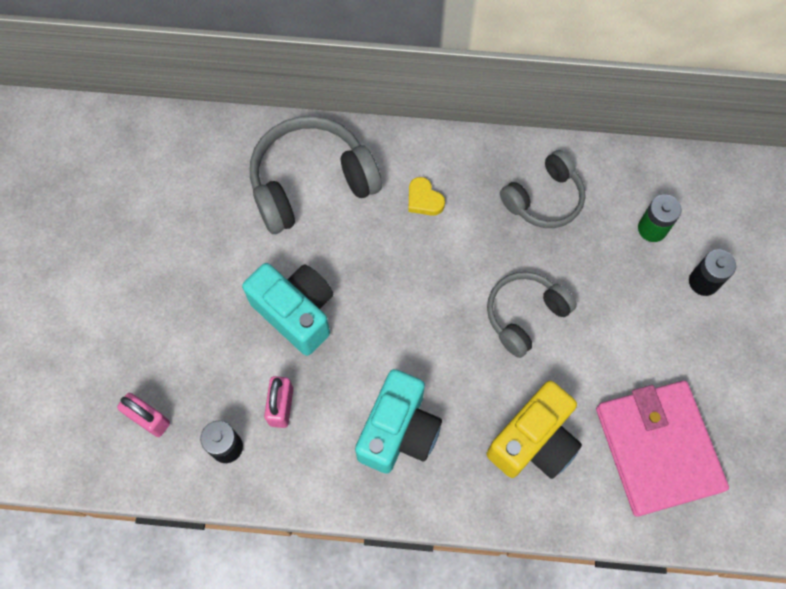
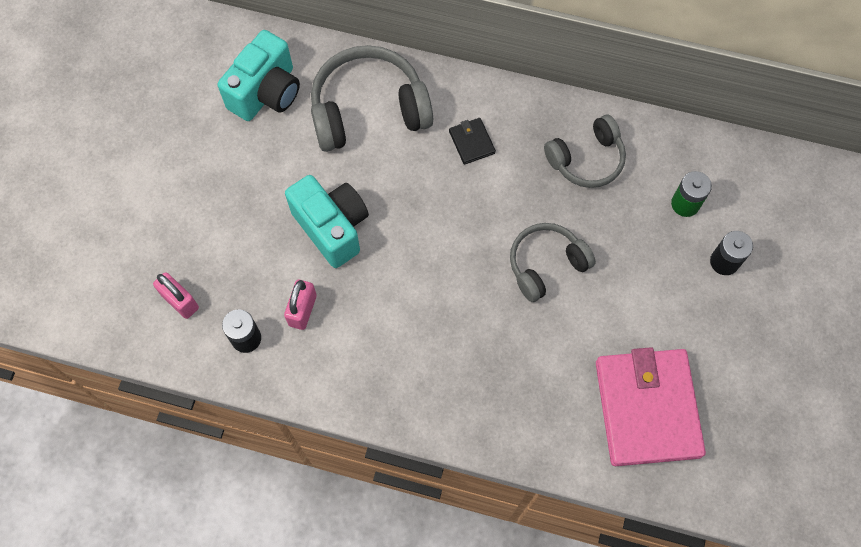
camera: 10 degrees right, 0 degrees up
turquoise camera [355,369,442,474] -> turquoise camera moved to [218,30,300,121]
yellow heart [408,177,445,216] -> black wallet [449,118,496,165]
yellow camera [486,381,582,479] -> none

